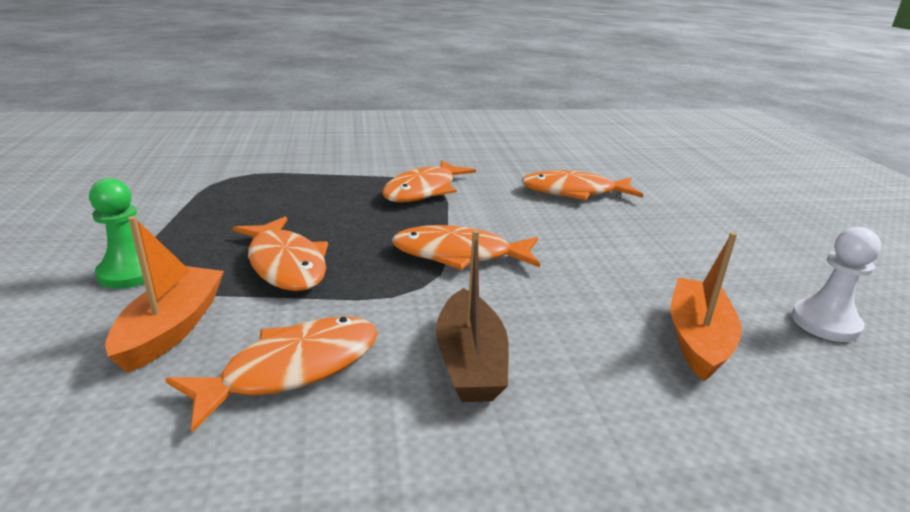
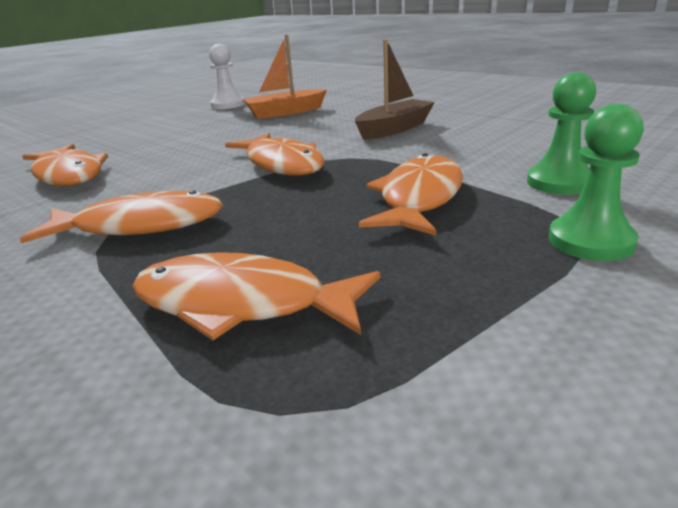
camera: 125 degrees left, 0 degrees up
orange boat [105,216,224,373] -> green pawn [527,72,596,195]
orange fish [165,316,378,432] -> orange fish moved to [132,252,380,340]

